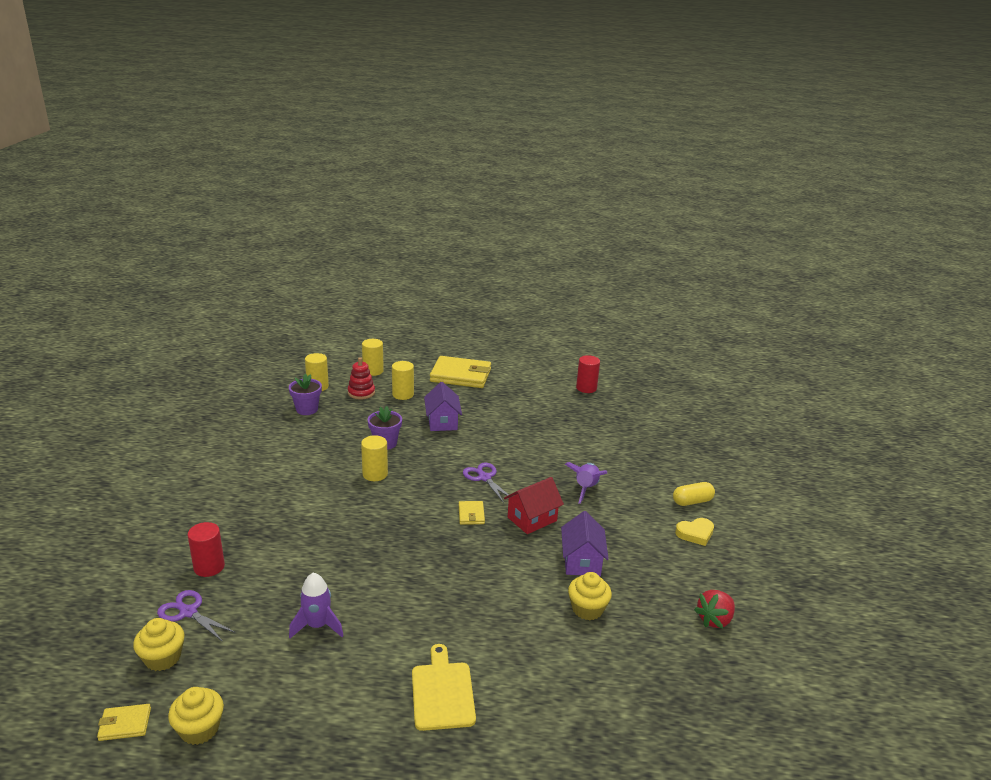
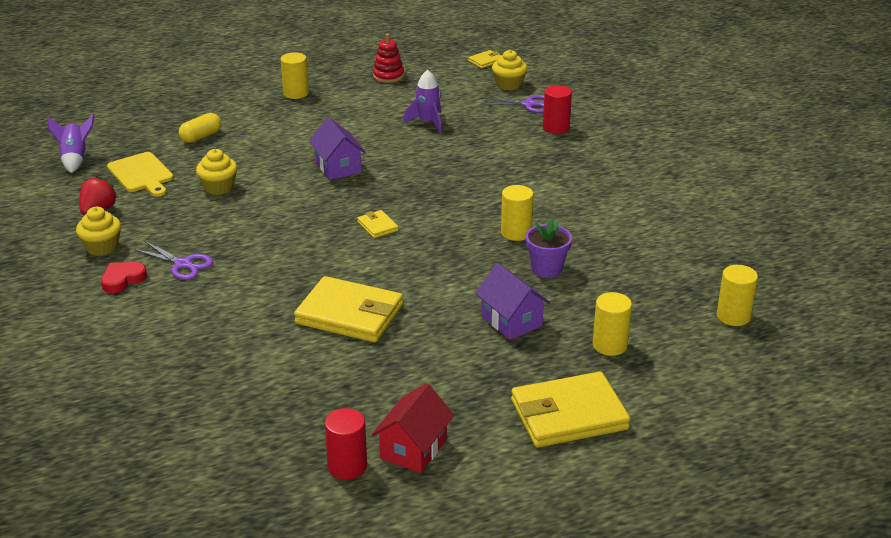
camera: 155 degrees right, 5 degrees up
yellow cupcake [168,687,224,745] -> yellow cupcake moved to [76,207,121,256]
purple flower pot [289,374,322,415] -> none
red stacking toy [347,357,375,399] -> red stacking toy moved to [373,33,404,83]
yellow cylinder [362,339,384,376] -> yellow cylinder moved to [281,52,309,99]
yellow cutting board [412,644,476,731] -> yellow cutting board moved to [107,152,173,197]
purple scissors [463,463,511,503] -> purple scissors moved to [134,241,213,280]
red house [504,477,564,534] -> red house moved to [372,383,454,473]
purple house [561,511,609,576] -> purple house moved to [309,118,366,180]
purple rocket [565,462,607,504] -> purple rocket moved to [47,114,95,173]
yellow capsule [673,482,715,506] -> yellow capsule moved to [179,113,221,143]
yellow heart [675,518,714,546] -> red heart [101,262,147,293]
none -> yellow wallet [294,276,403,342]

